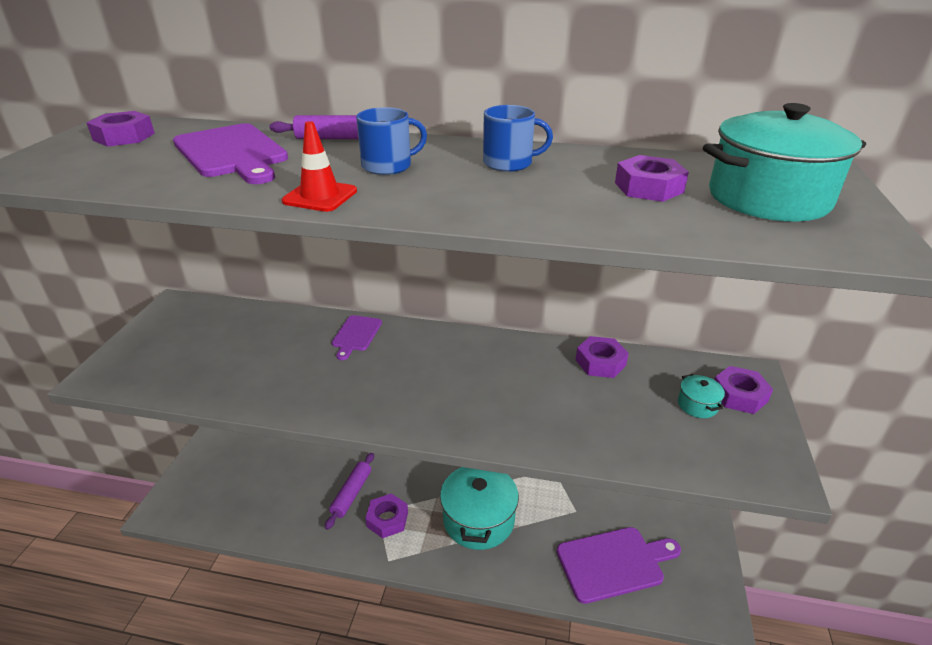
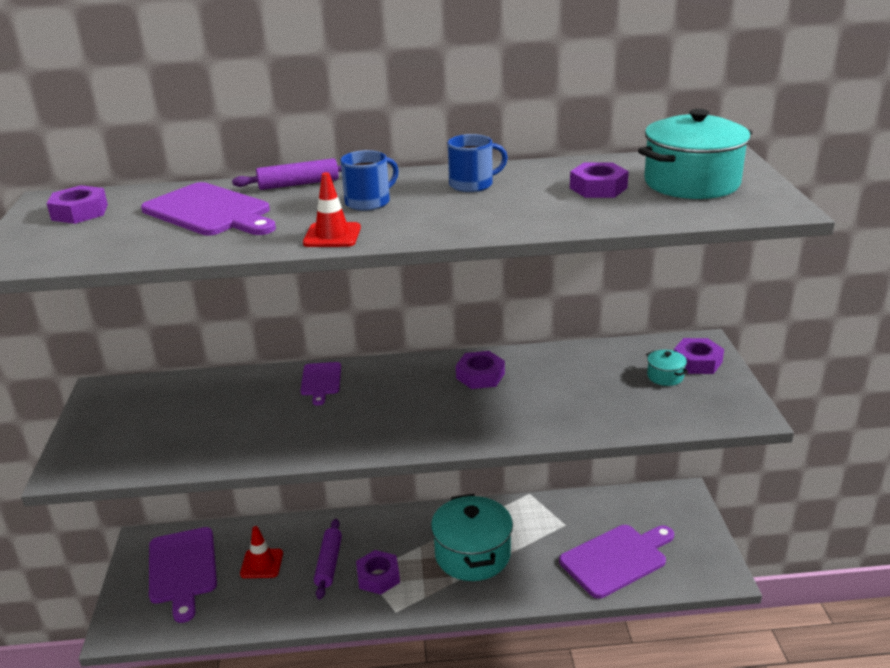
camera: 15 degrees left, 5 degrees down
purple nut [576,336,629,378] -> purple nut moved to [456,351,505,389]
none -> purple cutting board [149,527,217,623]
none -> red traffic cone [240,526,283,578]

